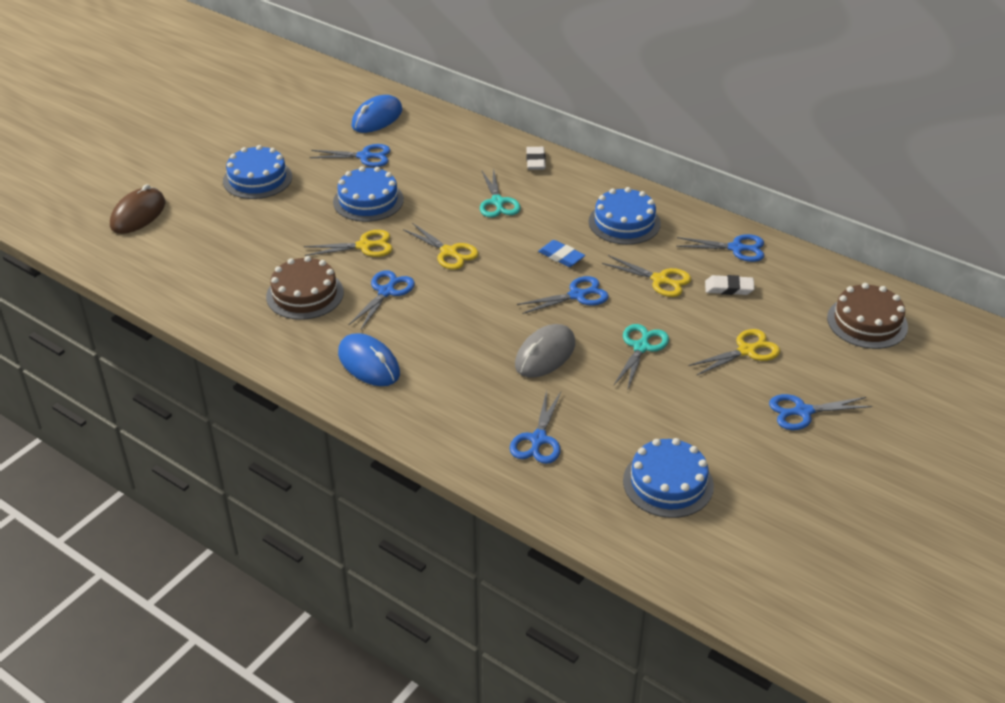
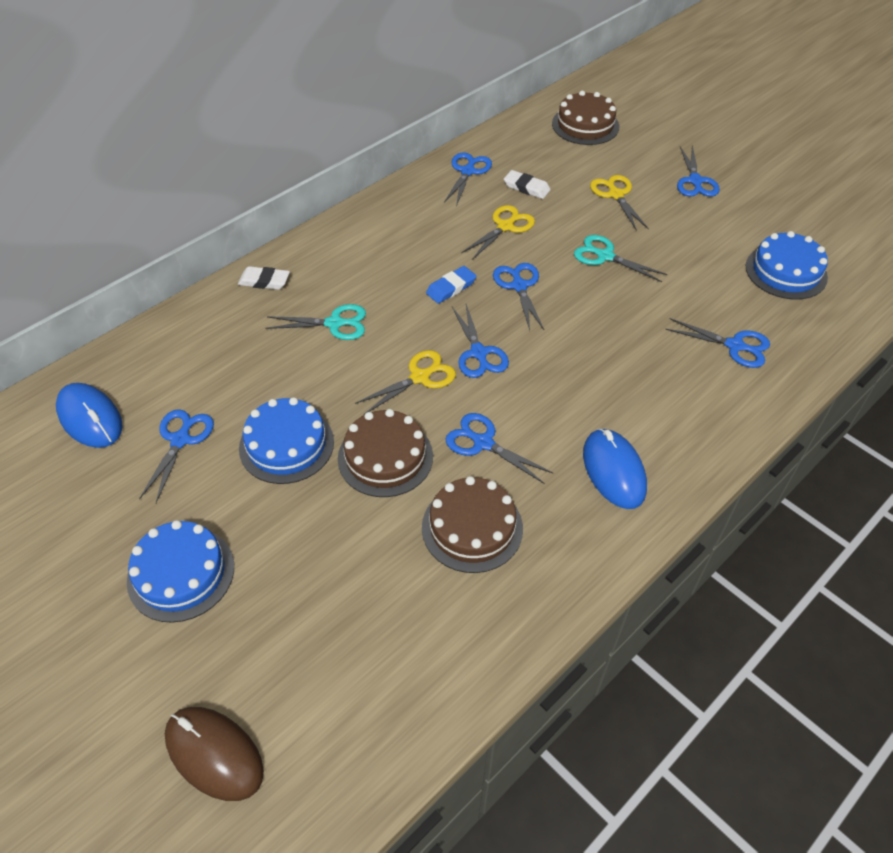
camera: 80 degrees left, 10 degrees up
yellow scissors [304,230,393,257] -> brown cake [338,409,433,497]
blue mouse [338,333,400,386] -> blue mouse turned 75 degrees counterclockwise [583,428,647,509]
grey mouse [515,324,575,378] -> none
blue cake [589,187,661,245] -> none
white eraser [705,275,755,295] -> white eraser turned 75 degrees counterclockwise [504,170,551,199]
none -> blue scissors [452,304,509,378]

